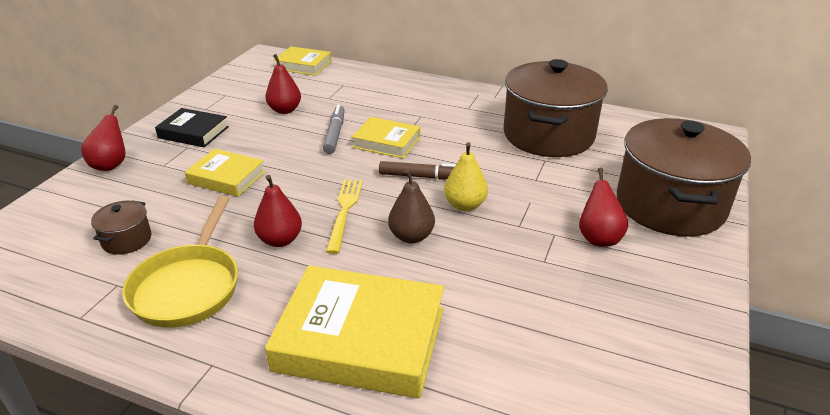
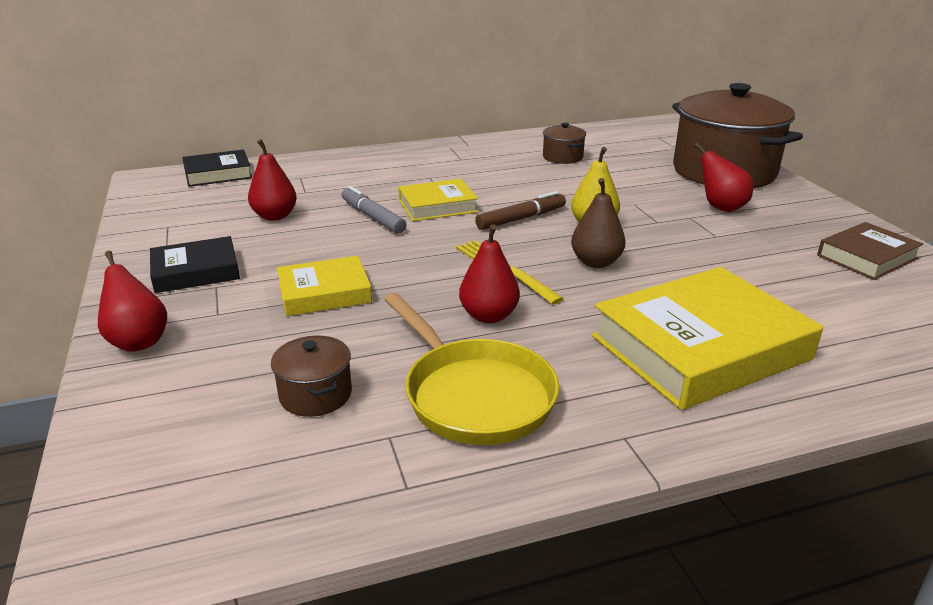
camera: 40 degrees left, 5 degrees down
yellow book [274,46,331,76] -> black book [182,149,252,187]
brown pot [503,59,608,157] -> brown pot [543,123,586,164], size x0.42
none -> brown book [817,222,923,280]

